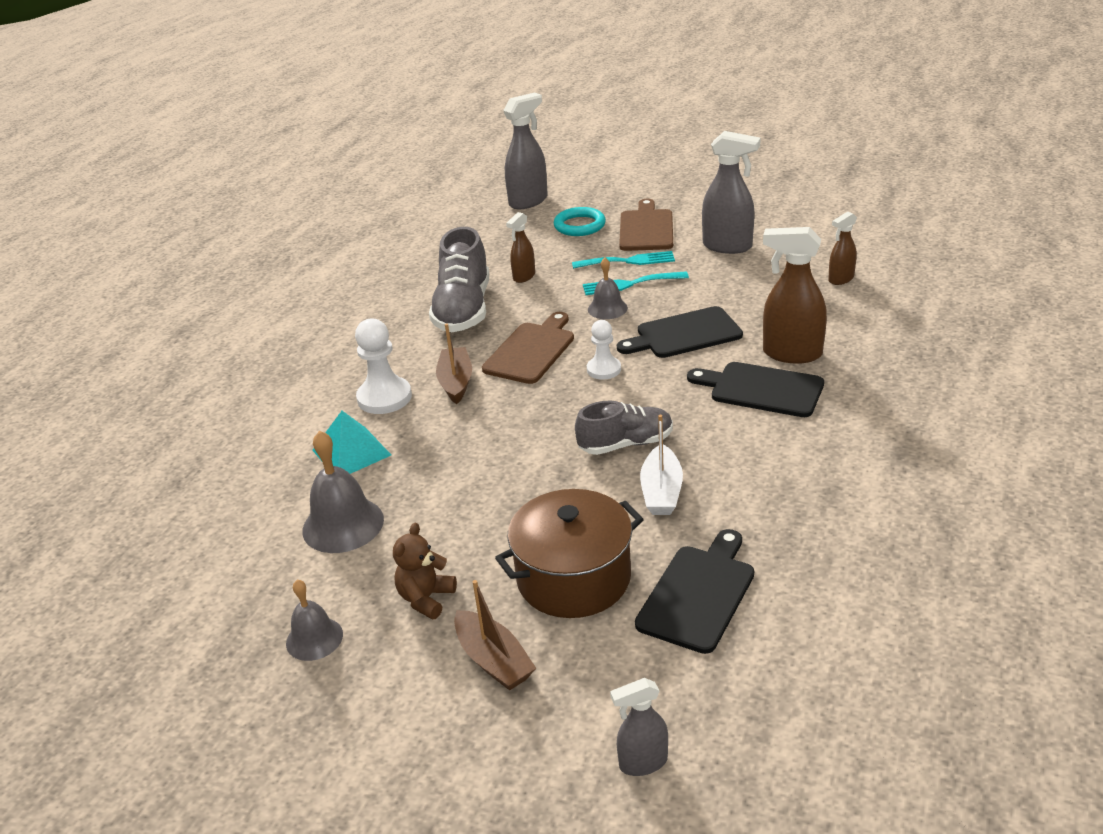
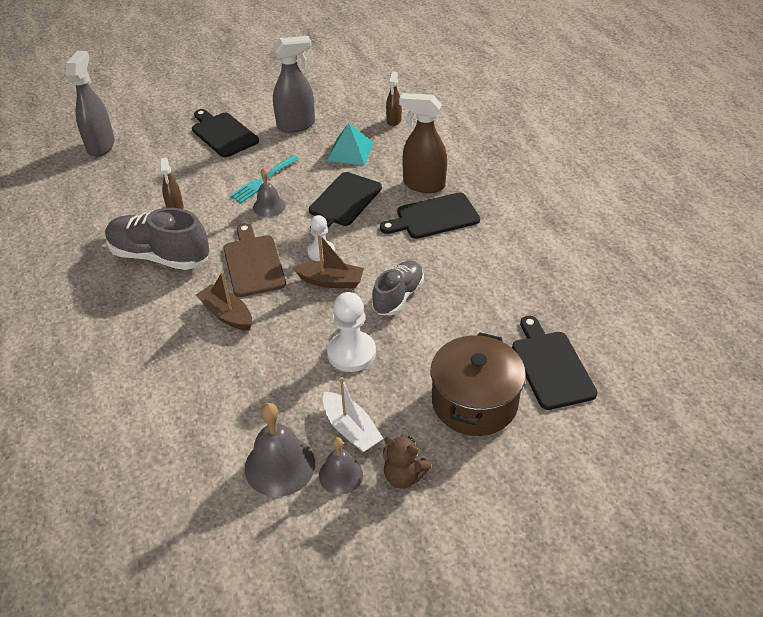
camera: 45 degrees left, 10 degrees up
grey bell [286,580,343,661] -> grey bell moved to [319,437,363,494]
turquoise pyramid [312,411,391,474] -> turquoise pyramid moved to [327,123,374,166]
white pawn [355,319,412,414] -> white pawn moved to [327,292,376,372]
brown teddy bear [393,523,457,620] -> brown teddy bear turned 45 degrees counterclockwise [383,436,431,489]
grey shoe [429,227,489,332] -> grey shoe turned 150 degrees clockwise [105,208,210,270]
brown boat [454,580,536,691] -> brown boat moved to [293,233,364,288]
turquoise ring [554,207,606,236] -> none
turquoise fork [572,251,675,269] -> none
grey spray bottle [610,678,668,776] -> none
brown cutting board [619,199,673,251] -> black cutting board [192,109,259,157]
white boat [640,415,683,515] -> white boat moved to [323,377,383,453]
brown spray bottle [763,227,827,364] -> brown spray bottle turned 45 degrees clockwise [399,93,447,193]

